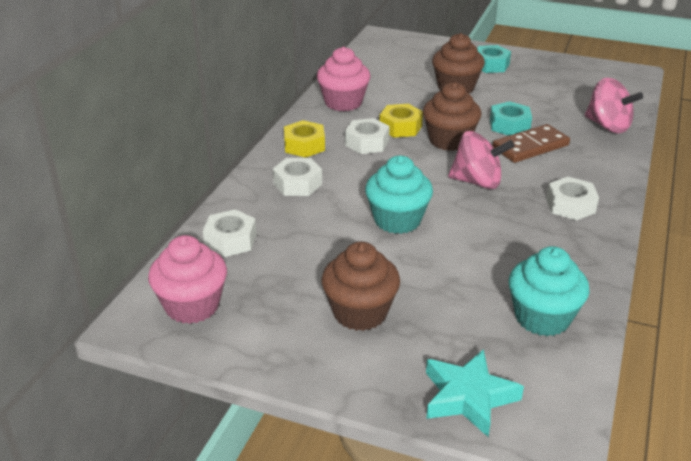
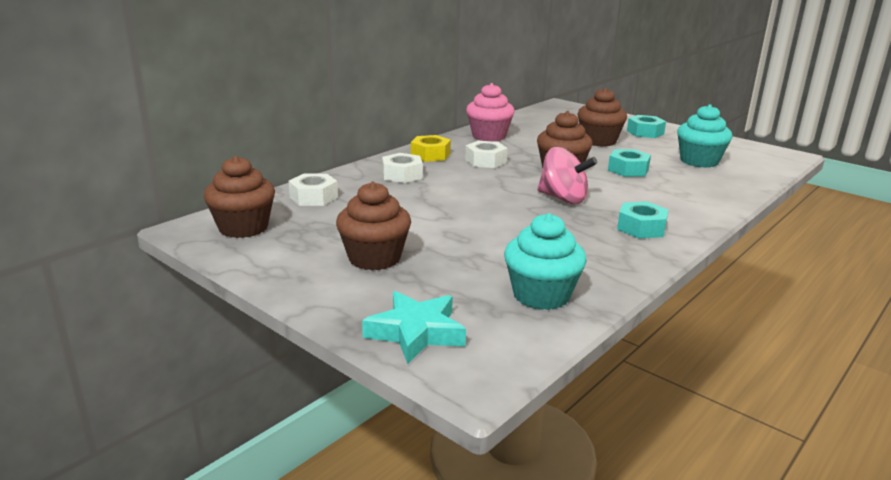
camera: 20 degrees right, 10 degrees down
pink cupcake [148,235,227,324] -> brown cupcake [204,156,275,238]
turquoise cupcake [365,155,433,234] -> turquoise cupcake moved to [677,104,732,168]
yellow nut [379,104,423,138] -> none
brown domino [492,124,570,163] -> none
white nut [546,177,599,221] -> turquoise nut [617,202,668,239]
pink spinning top [585,78,643,133] -> none

